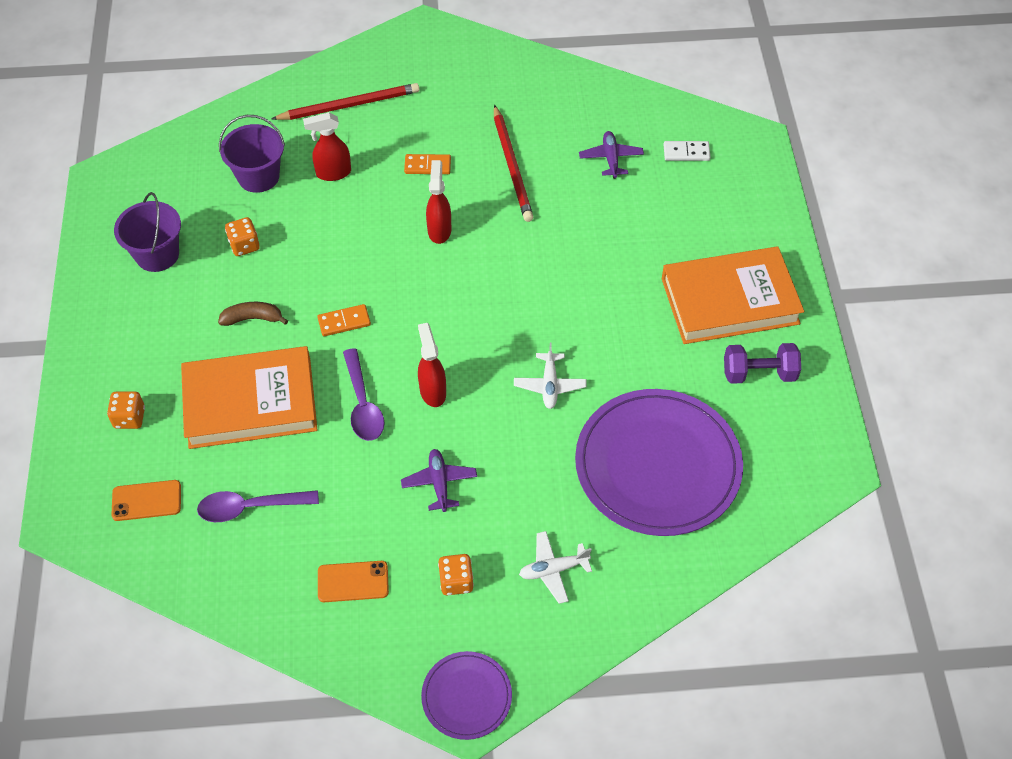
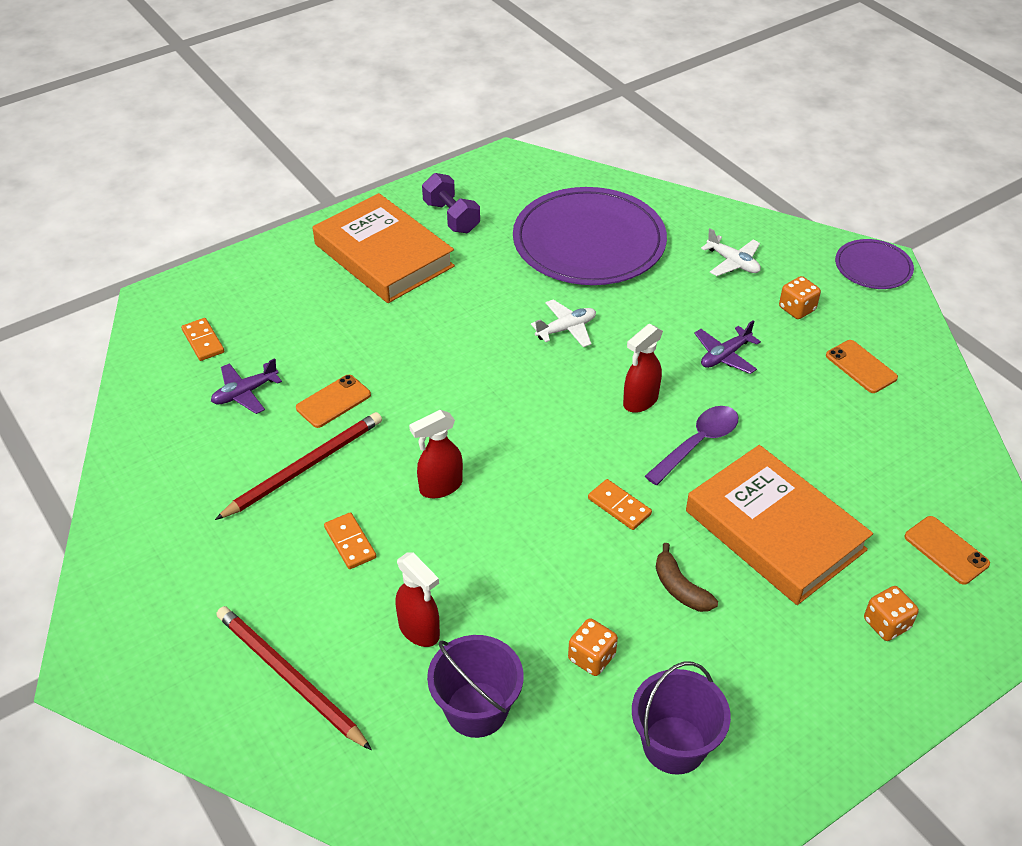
camera: 120 degrees left, 10 degrees down
purple spoon [197,490,319,522] -> none
white domino [664,141,710,161] -> orange domino [181,318,224,361]
none -> orange phone [296,375,371,428]

